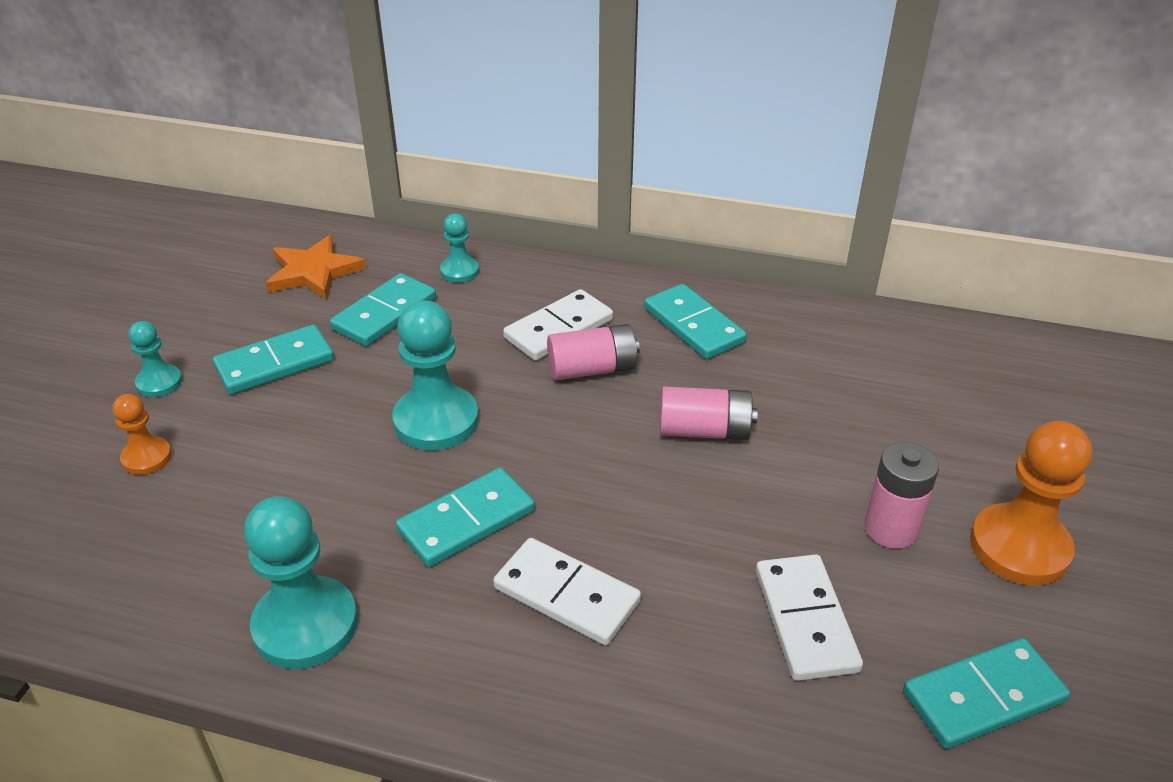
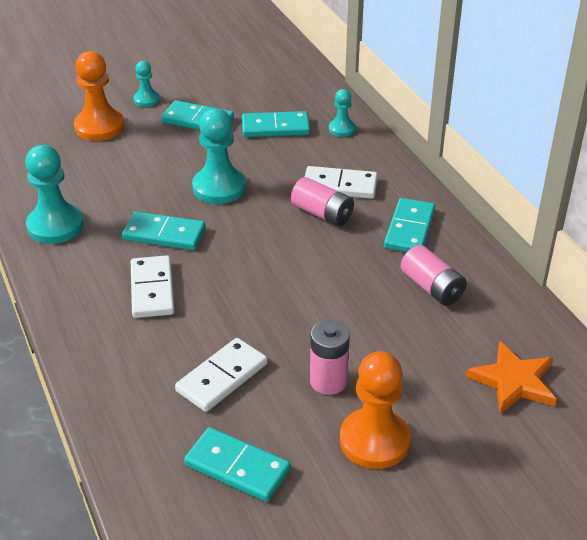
camera: 50 degrees right, 0 degrees up
orange pawn [113,394,172,475] -> orange pawn [74,51,124,141], size x1.85
orange star [266,235,366,300] -> orange star moved to [466,341,556,414]
pink battery [660,386,758,440] -> pink battery moved to [401,245,467,306]

